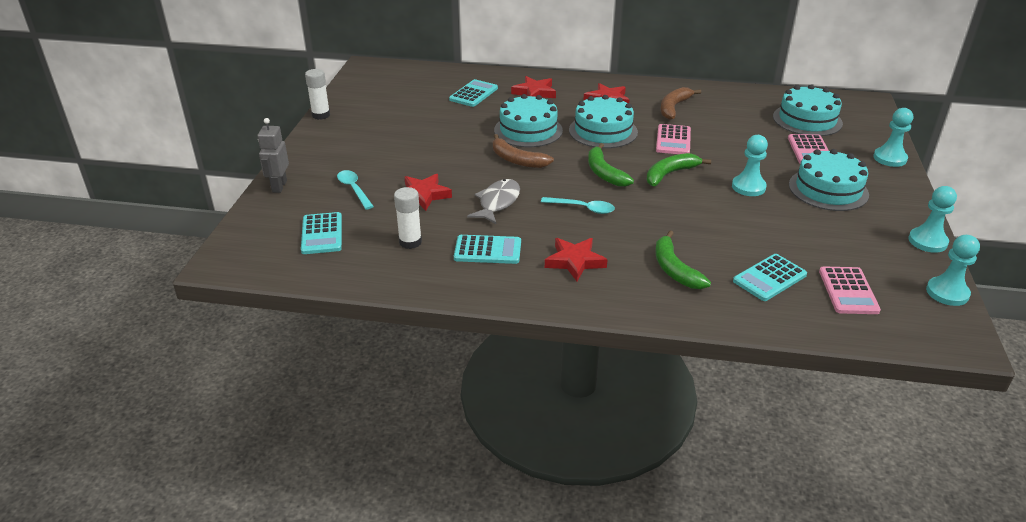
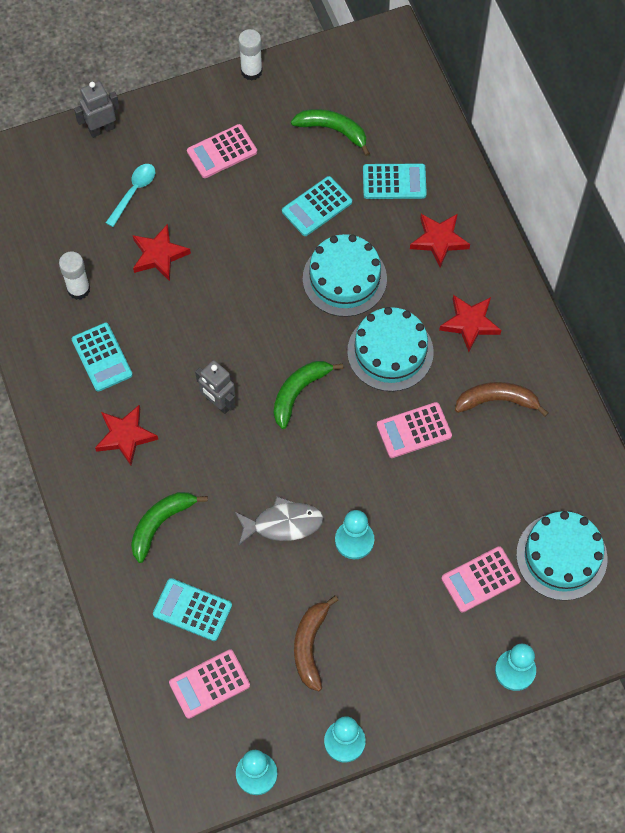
camera: 60 degrees right, 30 degrees up
turquoise calculator [301,212,342,254] -> turquoise calculator moved to [282,176,352,236]
grey fish [467,179,520,224] -> grey fish moved to [235,496,324,545]
brown banana [493,134,554,168] -> brown banana moved to [294,596,338,691]
turquoise spoon [541,197,615,214] -> grey robot [195,360,235,414]
green banana [646,153,711,186] -> green banana moved to [291,109,370,156]
turquoise cake [789,149,869,211] -> none
none -> pink calculator [187,124,257,178]

